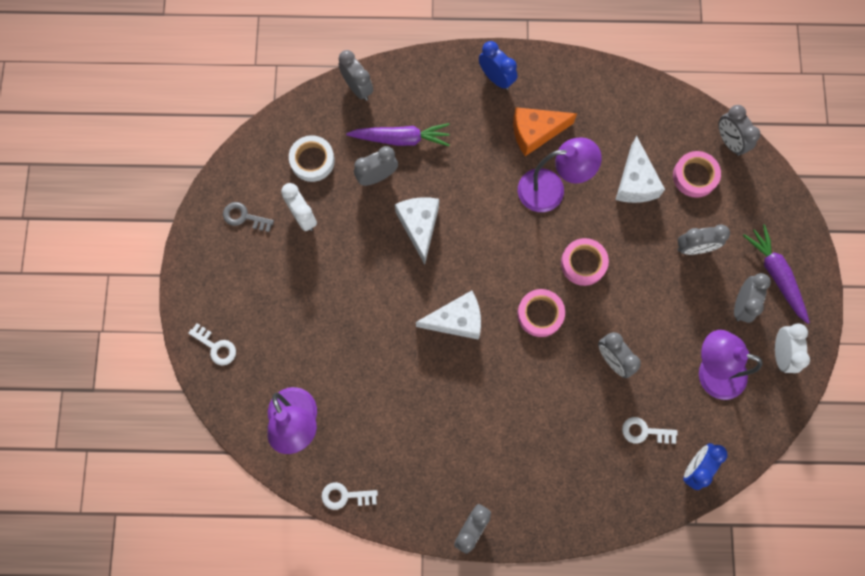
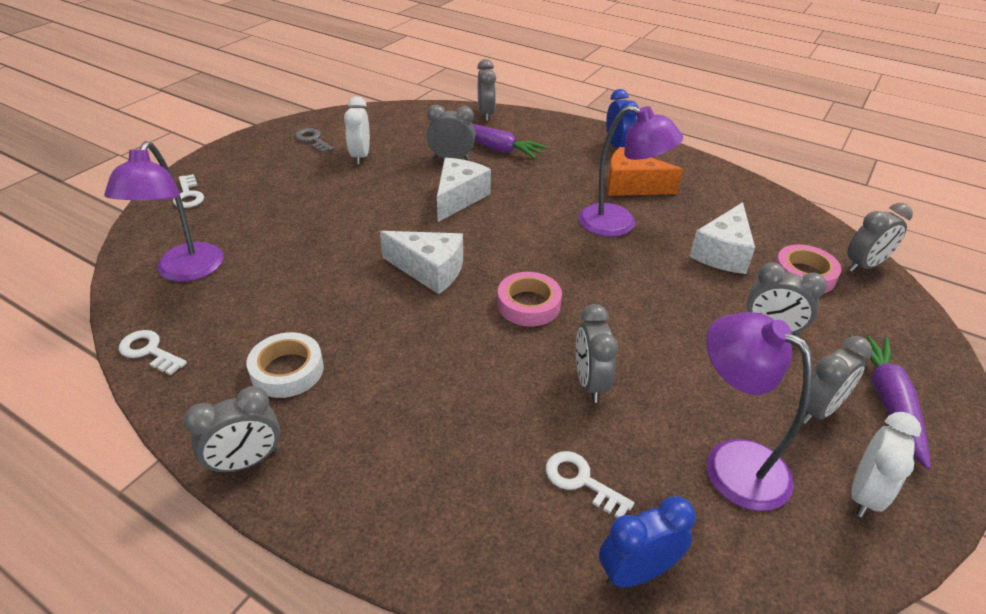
camera: 30 degrees right, 35 degrees down
white tape [289,135,335,182] -> white tape moved to [247,332,324,398]
pink tape [561,238,609,286] -> none
grey clock [718,105,761,156] -> grey clock turned 120 degrees counterclockwise [848,203,913,272]

